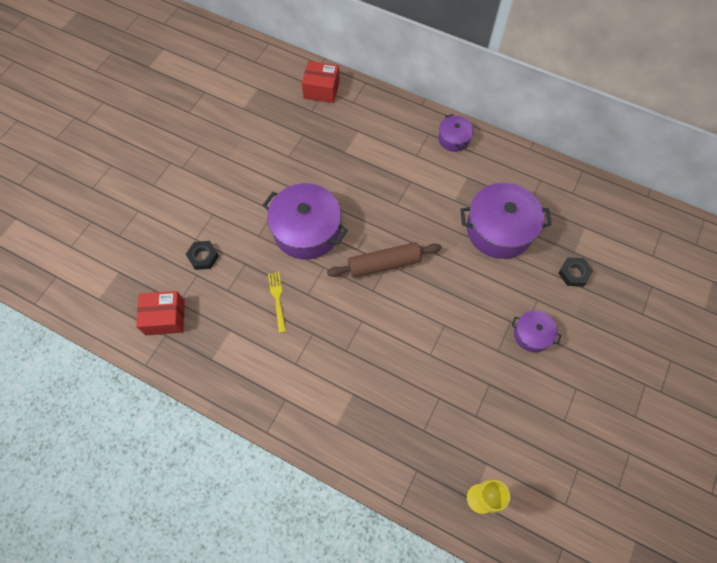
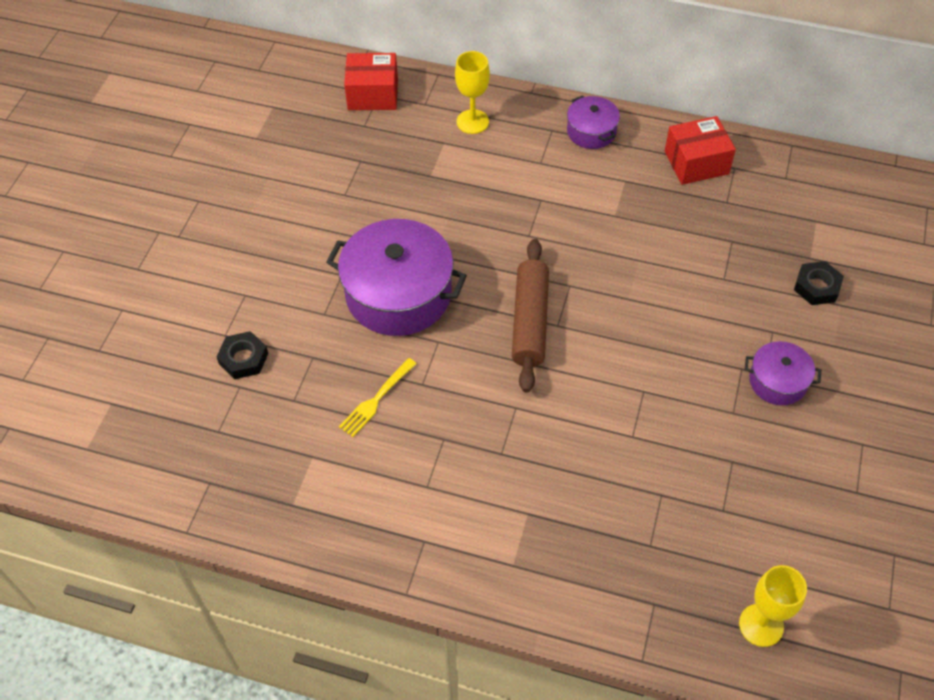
camera: 10 degrees left, 10 degrees down
red box [136,291,185,335] -> red box moved to [665,116,736,185]
yellow fork [268,272,286,333] -> yellow fork turned 120 degrees counterclockwise [339,358,417,437]
brown rolling pin [327,242,441,278] -> brown rolling pin turned 60 degrees counterclockwise [512,239,549,393]
purple pot [460,182,552,259] -> none
none -> yellow goblet [455,51,490,134]

